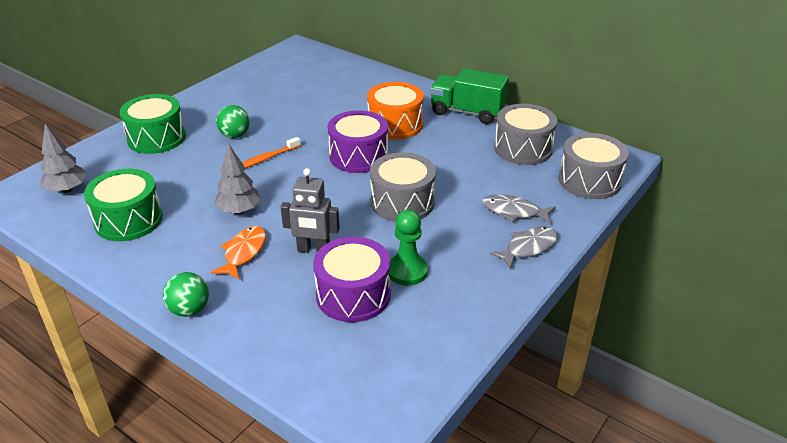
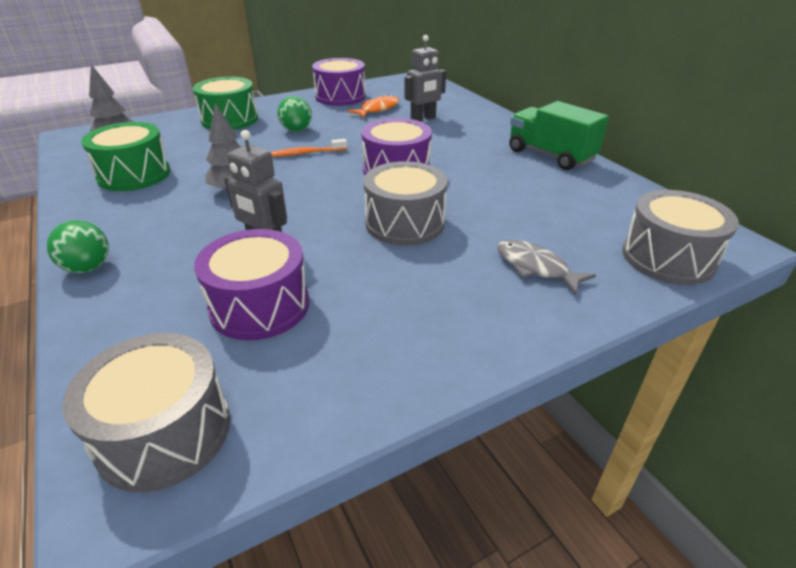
camera: 25 degrees right, 0 degrees up
orange fish [211,226,266,279] -> orange fish moved to [348,95,399,118]
orange drum [367,82,424,140] -> none
green pawn [389,210,428,285] -> none
grey fish [489,227,558,269] -> none
grey drum [494,104,557,165] -> grey drum moved to [62,333,230,492]
none -> purple drum [312,58,366,106]
none -> grey robot [404,35,446,122]

